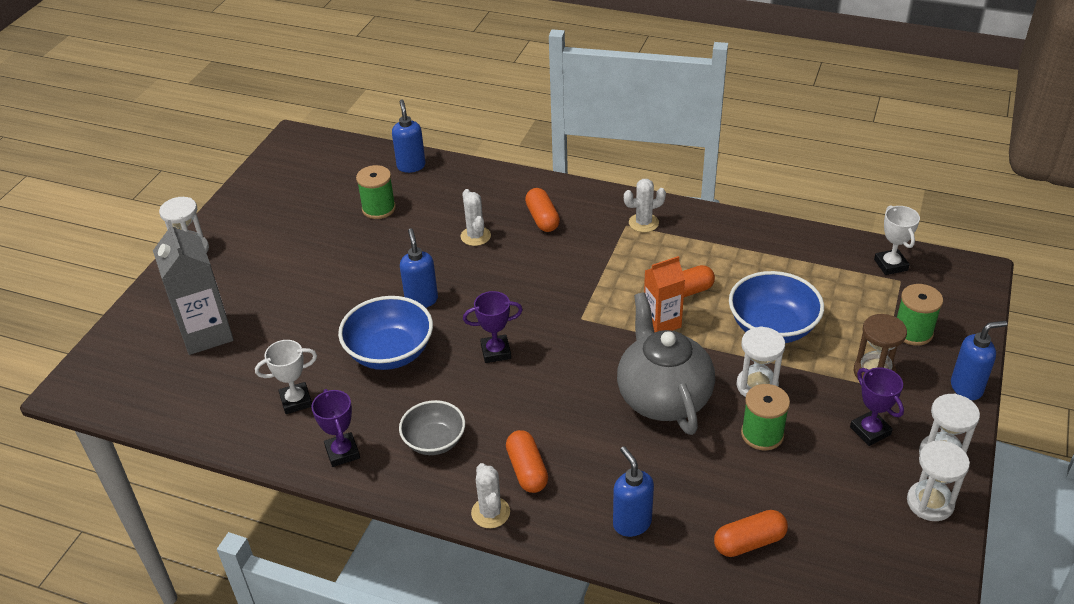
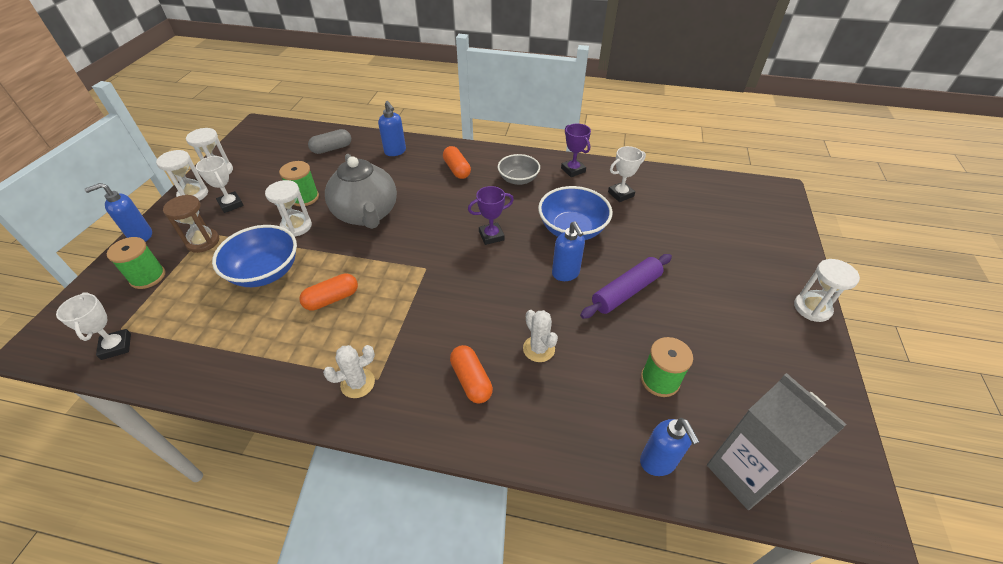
camera: 170 degrees right, 5 degrees up
grey carton [153,220,234,355] -> grey carton moved to [707,373,847,510]
white cactus [471,463,510,528] -> none
orange carton [644,256,685,332] -> none
orange capsule [714,510,788,557] -> grey capsule [308,129,351,154]
purple trophy [850,367,904,446] -> white trophy [196,156,244,213]
none -> purple rolling pin [580,254,672,319]

